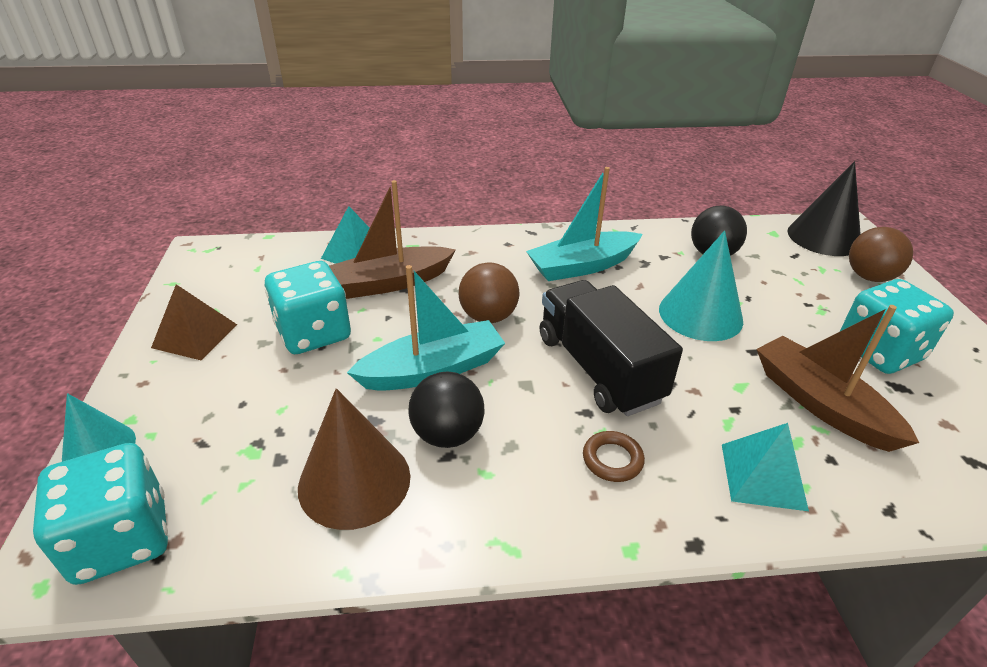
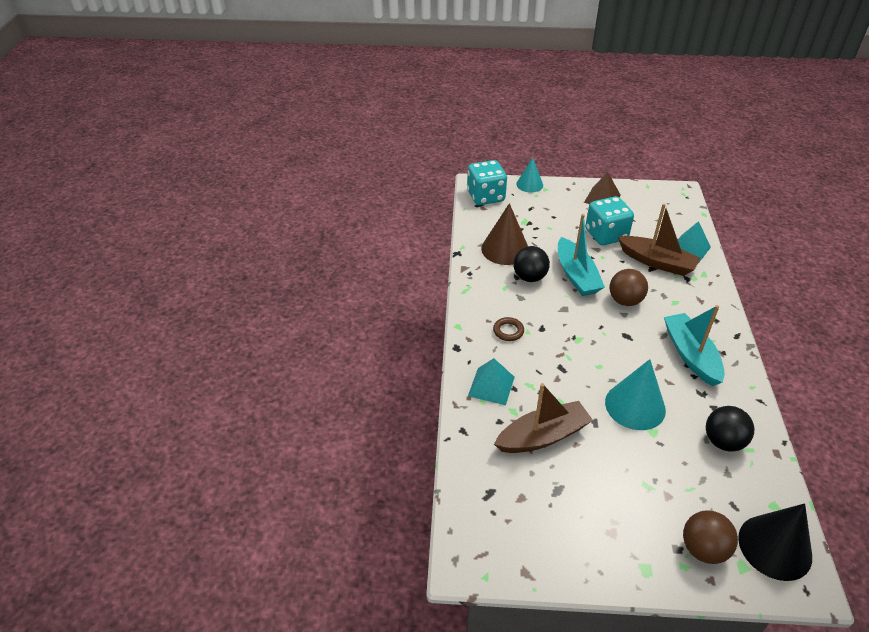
camera: 100 degrees right, 5 degrees up
brown boat [329,180,456,299] -> brown boat turned 135 degrees clockwise [618,204,701,276]
black truck [539,280,683,416] -> none
turquoise dice [840,279,954,374] -> none

